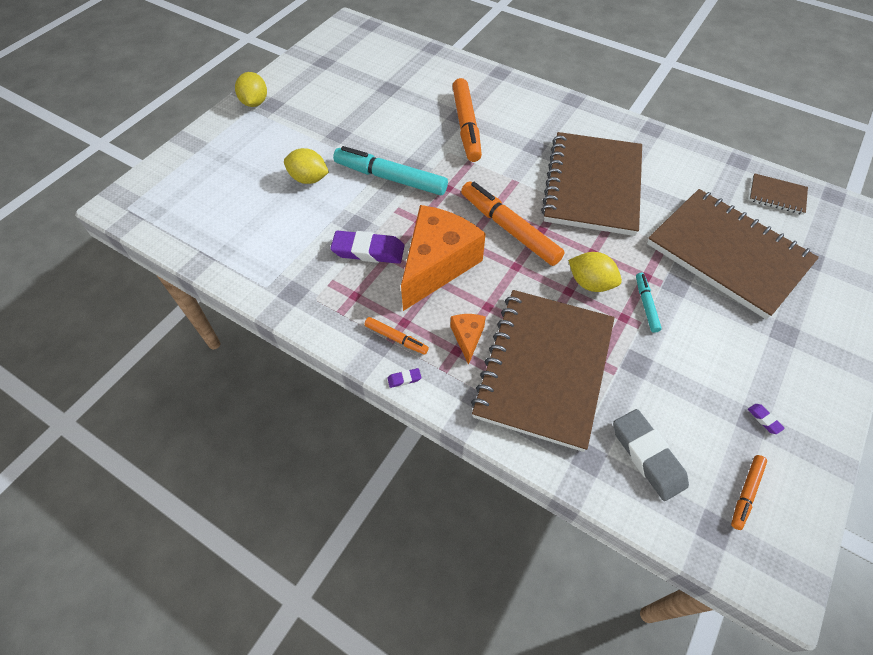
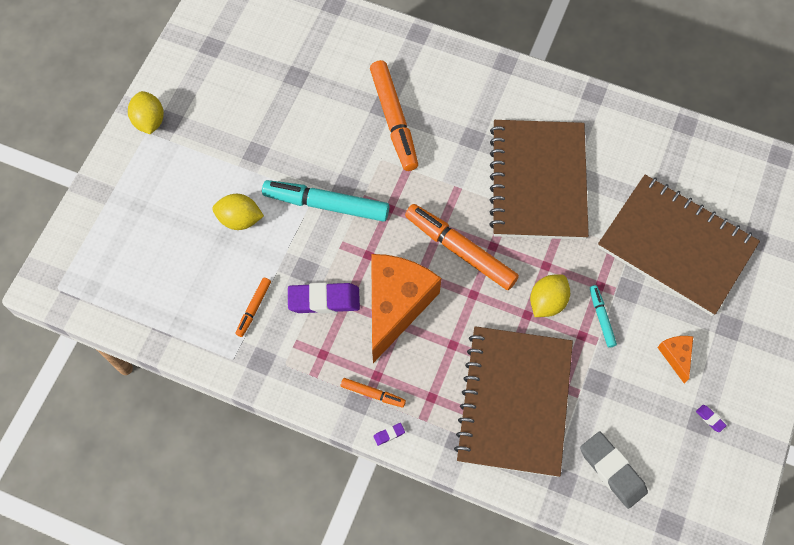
camera: 10 degrees left, 10 degrees up
orange cheese [450,314,486,365] -> orange cheese moved to [657,336,693,384]
yellow lemon [568,252,622,292] -> yellow lemon turned 75 degrees counterclockwise [530,274,570,317]
orange marker [731,455,767,530] -> orange marker moved to [236,278,271,337]
brown notebook [749,173,808,215] -> none

